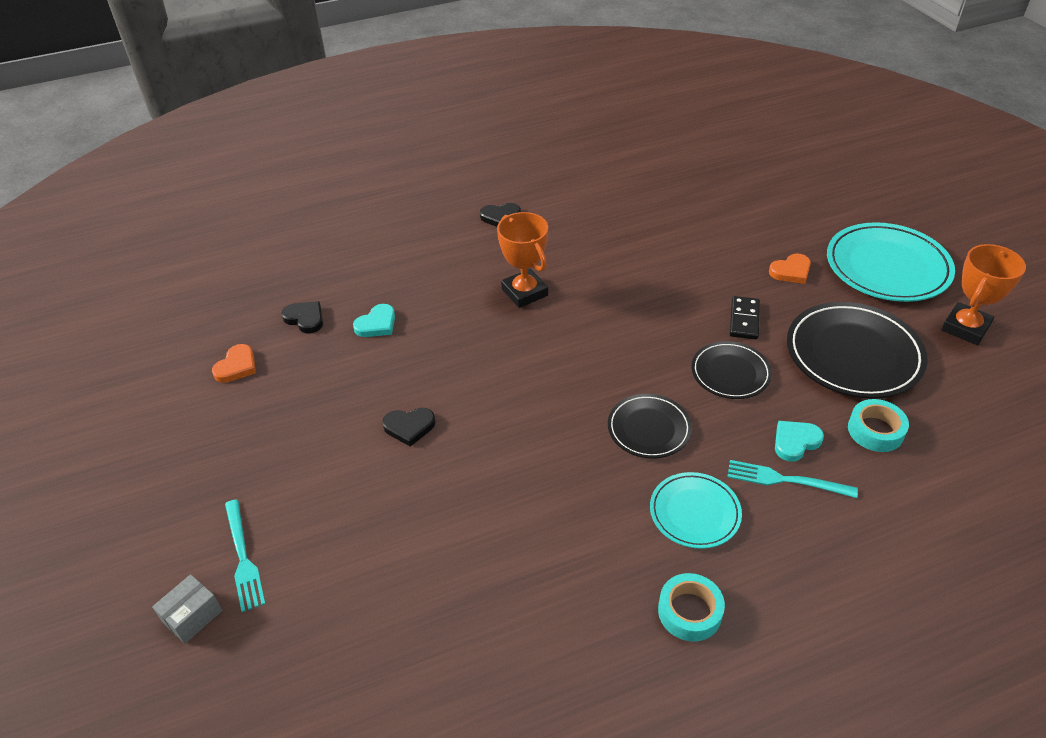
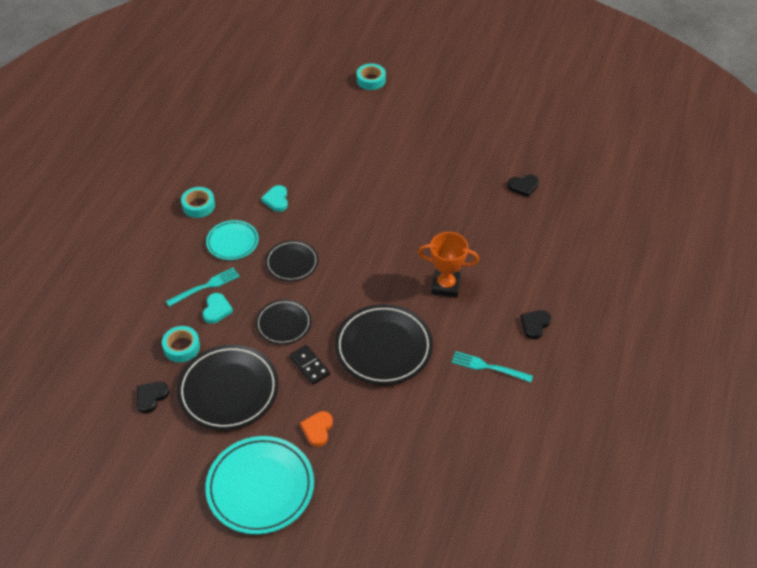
camera: 130 degrees right, 5 degrees up
grey box [152,574,222,644] -> turquoise tape [357,64,386,90]
orange heart [212,344,256,383] -> none
turquoise fork [225,499,265,612] -> turquoise fork moved to [451,351,533,382]
turquoise heart [353,304,395,337] -> turquoise heart moved to [261,185,288,212]
black heart [382,408,435,447] -> black heart moved to [136,382,169,413]
orange trophy [941,244,1026,345] -> none
none -> black plate [335,304,433,385]

